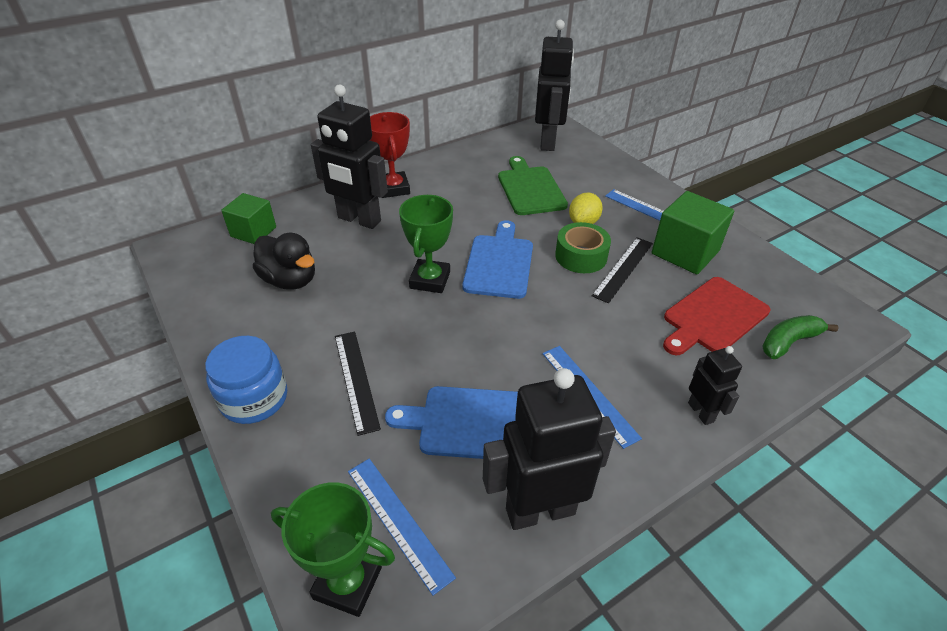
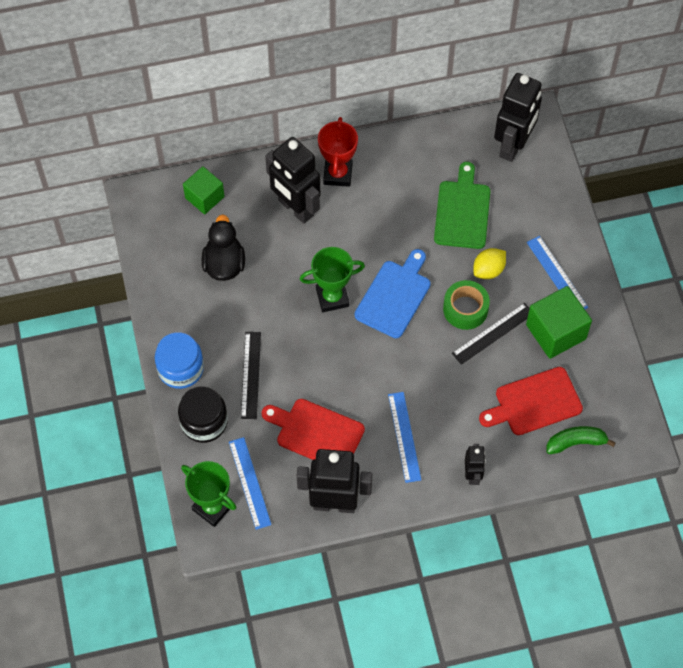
camera: 20 degrees right, 20 degrees up
black duck [253,233,315,290] -> black duck turned 150 degrees counterclockwise [202,214,245,281]
blue cutting board [385,386,518,459] -> red cutting board [261,399,365,460]
green trophy [399,195,453,293] -> green trophy turned 45 degrees clockwise [300,247,365,312]
none -> black jar [178,386,228,443]

